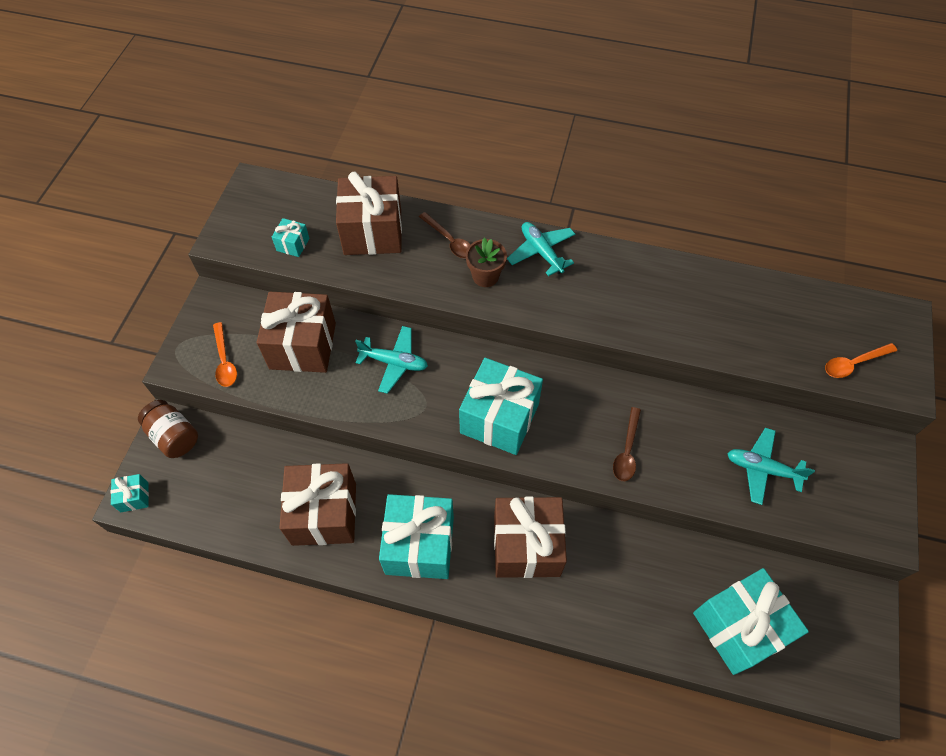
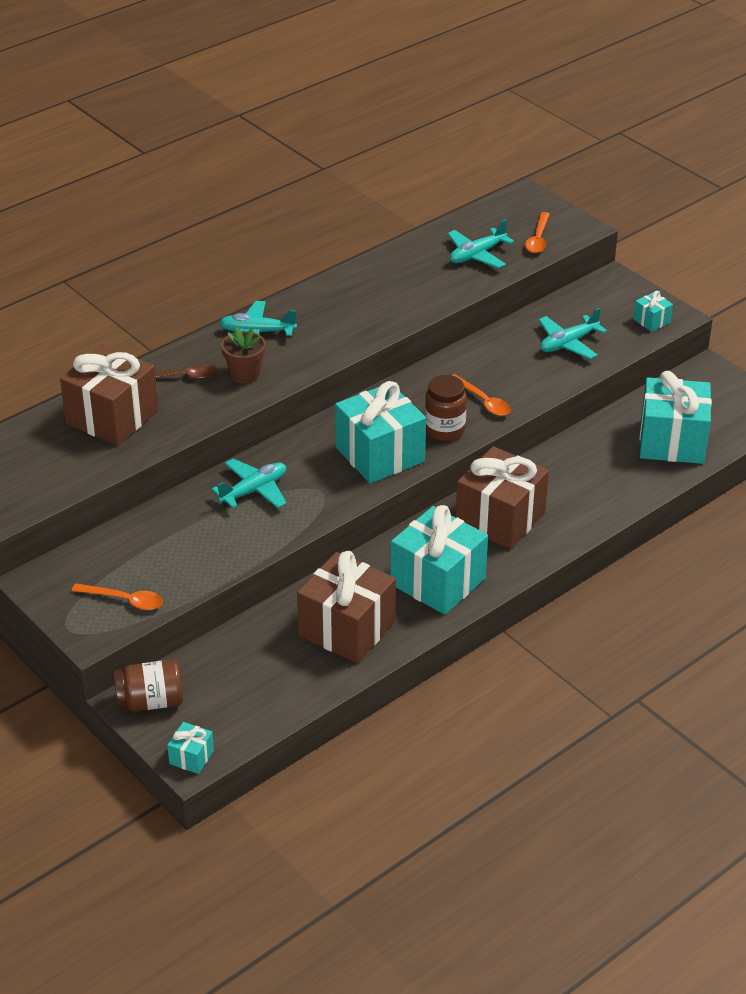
camera: 55 degrees left, 20 degrees down
brown gift [257,292,336,373] -> none
turquoise gift [272,218,310,257] -> turquoise gift moved to [633,291,673,332]
brown spoon [613,407,641,481] -> orange spoon [452,374,511,416]
none -> brown jar [425,375,467,441]
none -> turquoise plane [448,219,514,268]

